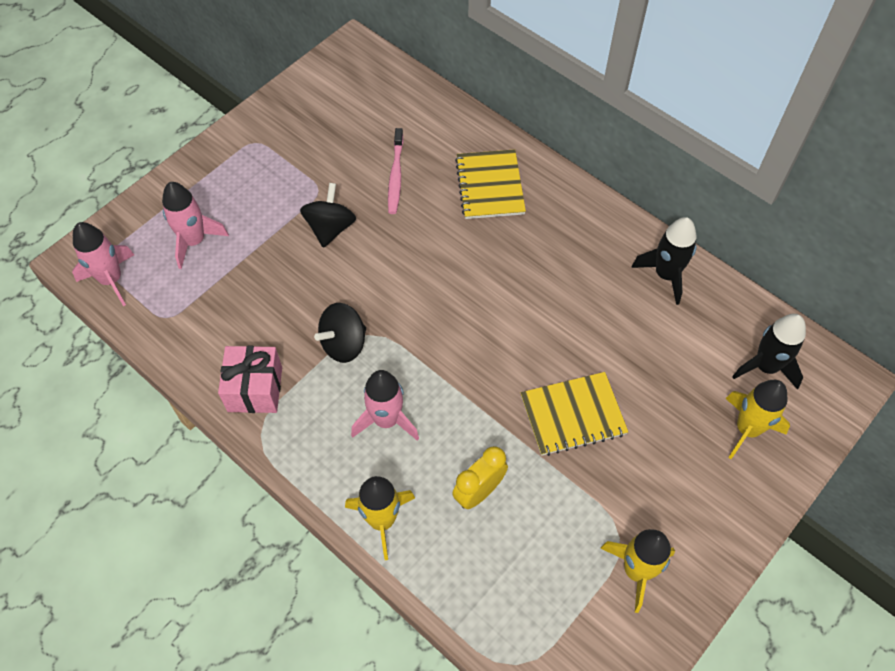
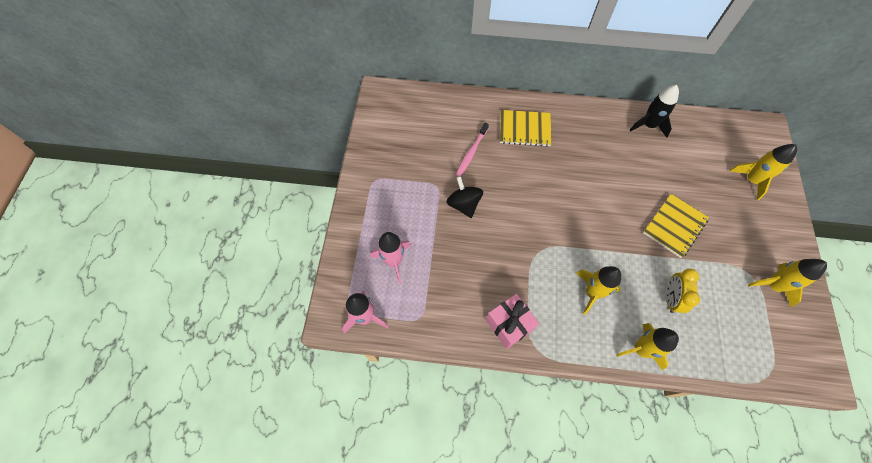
camera: 35 degrees left, 5 degrees up
black spinning top [314,303,366,363] -> none
pink rocket [351,370,419,441] -> yellow rocket [576,266,621,315]
pink toothbrush [388,128,403,214] -> pink toothbrush turned 60 degrees clockwise [456,123,489,177]
yellow notebook [455,149,526,219] -> yellow notebook turned 45 degrees counterclockwise [500,110,552,147]
black rocket [732,314,806,390] -> none

